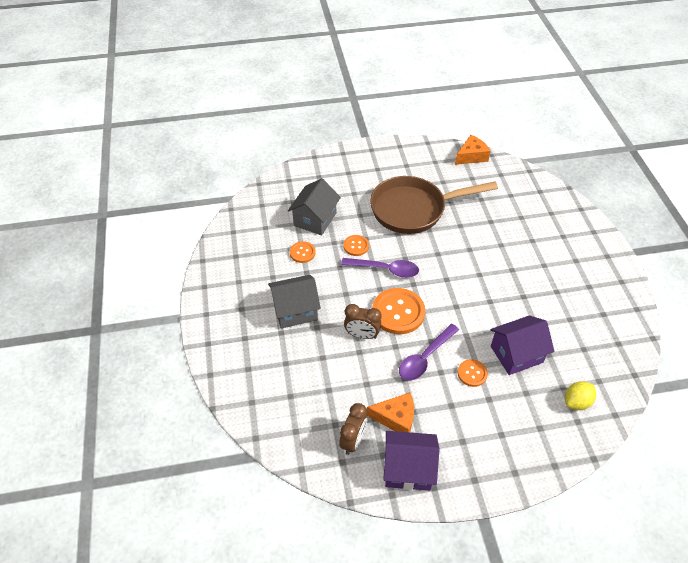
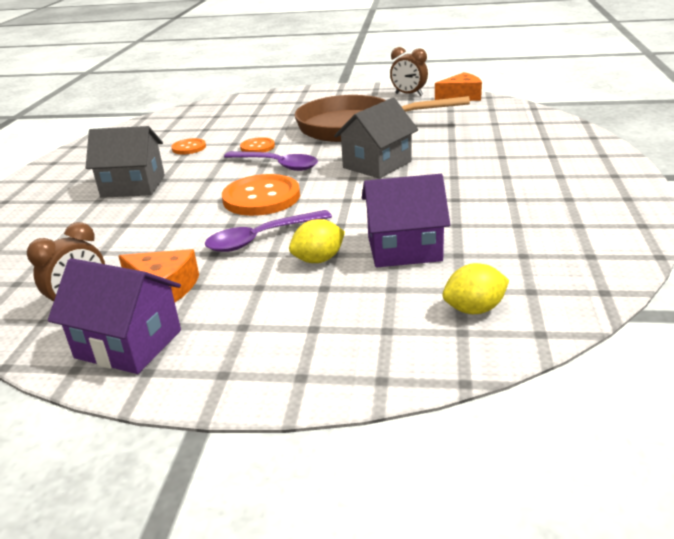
camera: 20 degrees right, 20 degrees down
grey house [288,178,341,235] -> grey house moved to [334,98,418,179]
brown clock [344,304,381,339] -> brown clock moved to [390,47,428,96]
orange button [458,359,488,387] -> yellow lemon [289,219,345,263]

